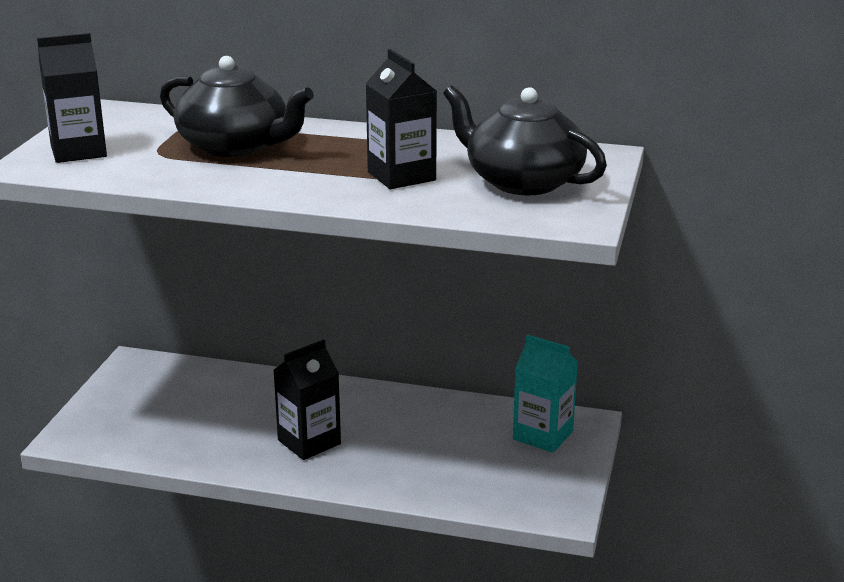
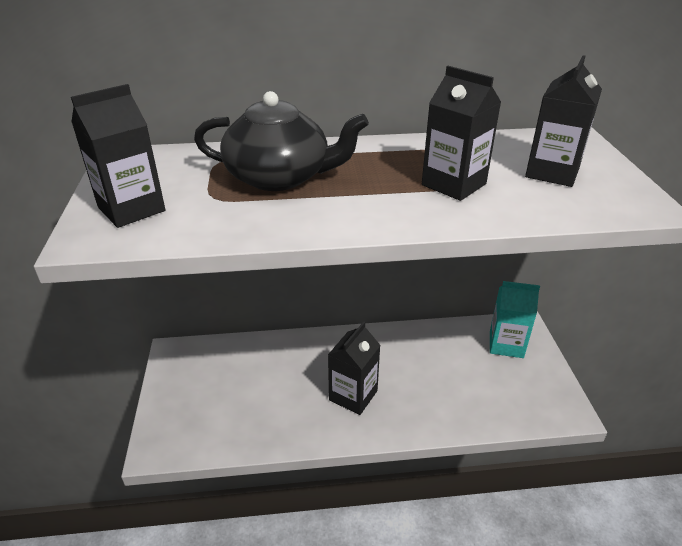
camera: 20 degrees left, 10 degrees up
black teapot [443,86,607,195] -> black carton [525,56,602,187]

